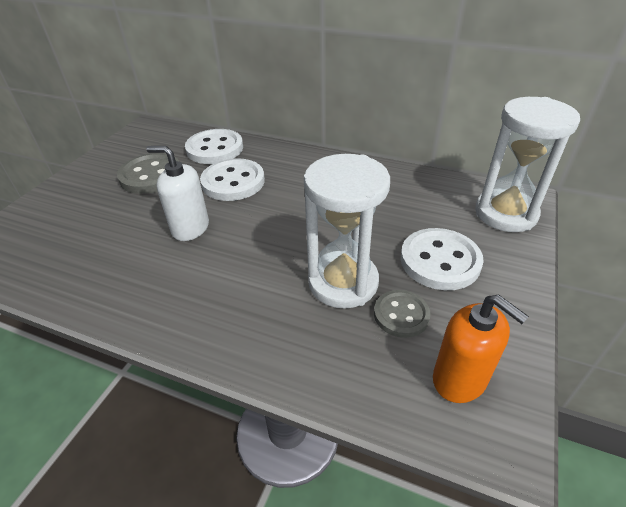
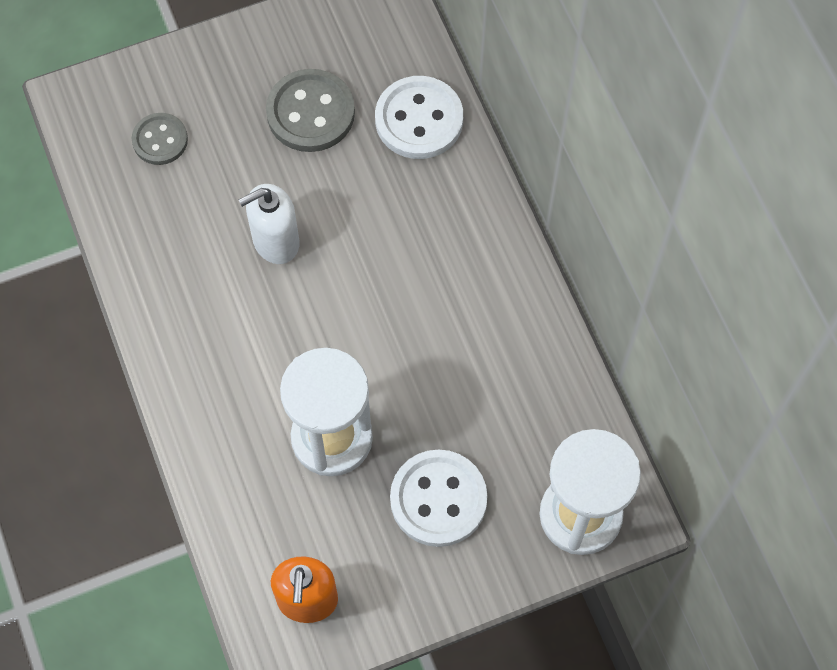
camera: 45 degrees right, 25 degrees up
white soap dispenser [146,146,209,241] -> white soap dispenser turned 90 degrees counterclockwise [239,184,300,264]
white button [200,158,265,201] -> none
grey button [374,290,431,338] -> grey button moved to [132,113,188,165]

